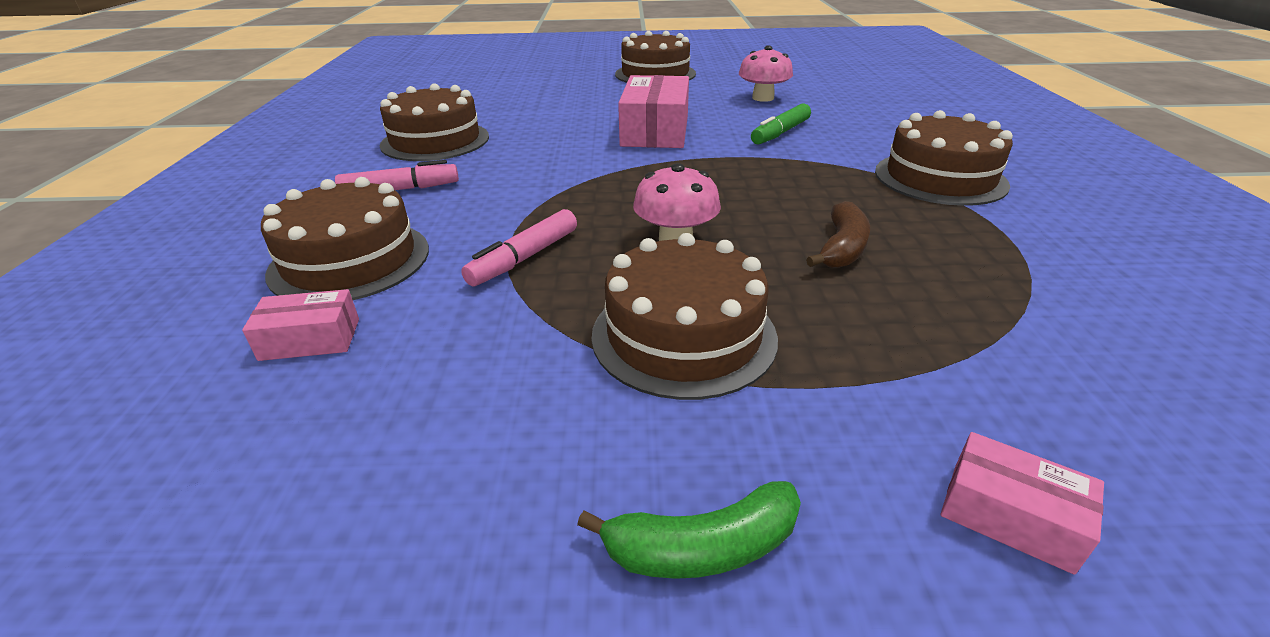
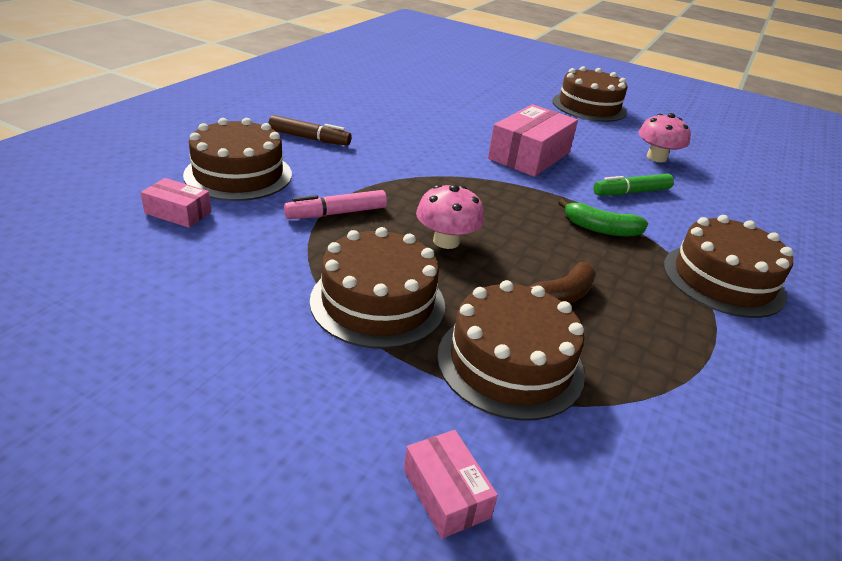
camera: 25 degrees right, 0 degrees up
pink marker [335,160,459,190] -> brown marker [268,115,352,145]
brown cake [380,83,489,161] -> brown cake moved to [437,280,585,421]
green banana [577,481,801,579] -> green banana moved to [558,199,648,236]

